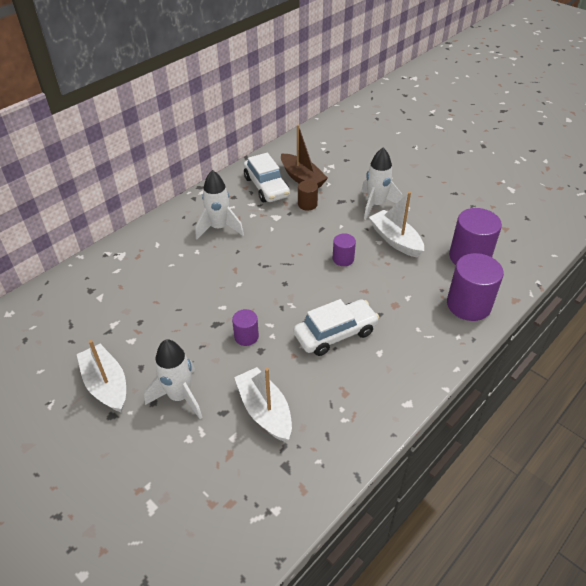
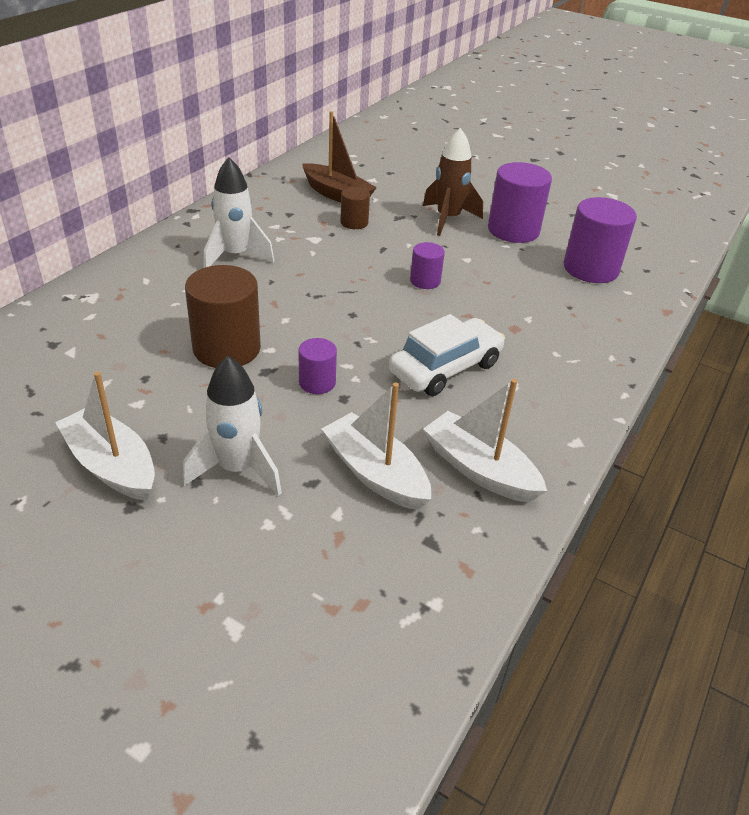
camera: 15 degrees left, 5 degrees down
white car [244,153,290,202] -> none
white rocket [361,148,402,220] -> brown rocket [423,128,483,236]
white boat [369,192,424,257] -> white boat moved to [423,379,547,502]
purple cylinder [447,253,504,321] -> purple cylinder moved to [488,162,552,243]
none -> brown cylinder [185,265,261,368]

